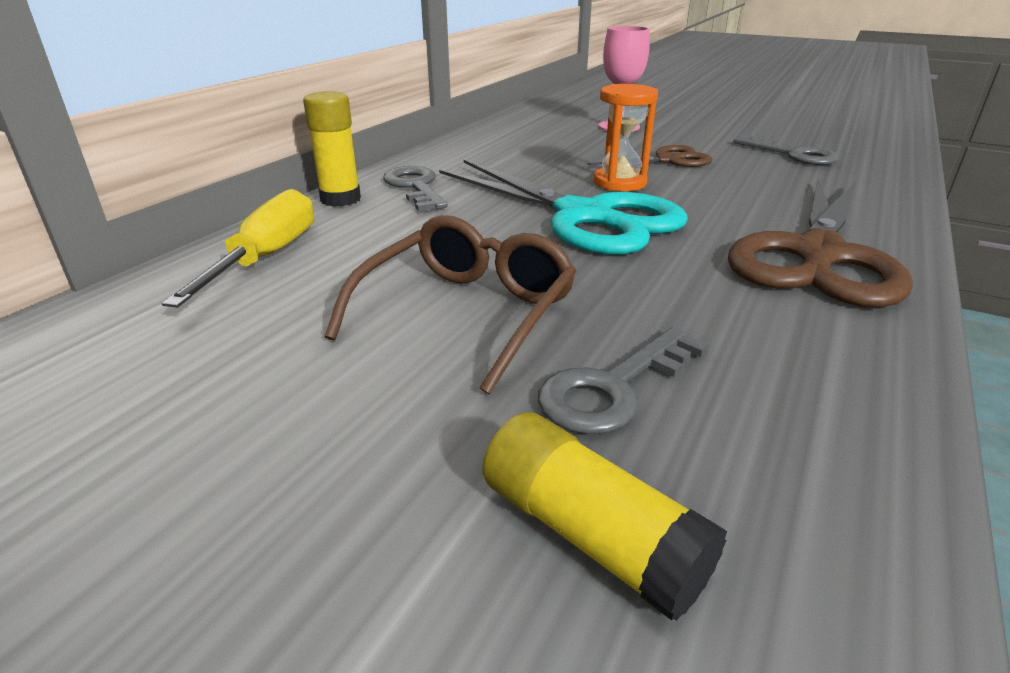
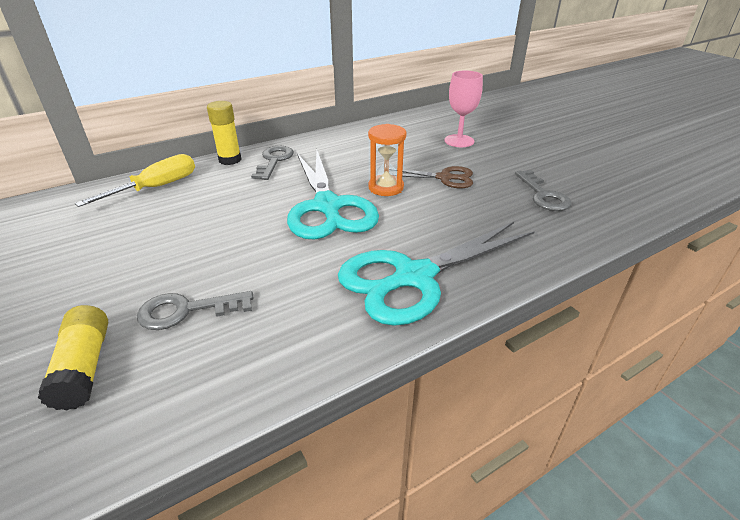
camera: 30 degrees right, 5 degrees up
brown glasses [325,215,577,394] -> none
brown scissors [728,179,913,307] -> turquoise scissors [338,222,535,326]

